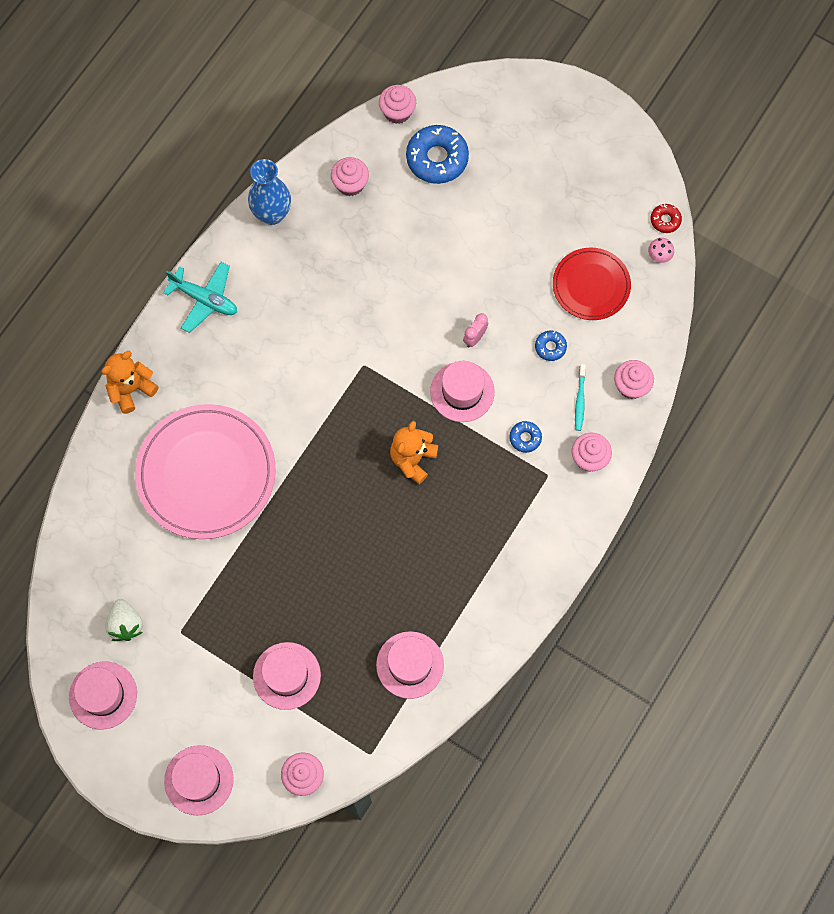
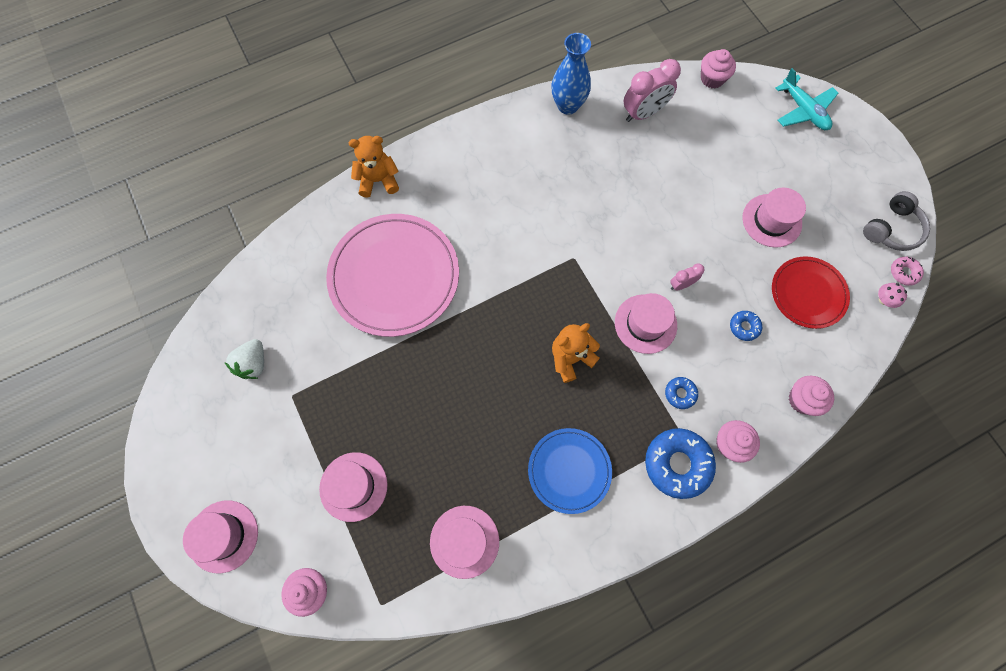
camera: 30 degrees right, 0 degrees up
pink hat [69,662,137,729] -> pink hat moved to [743,188,806,248]
turquoise plane [164,262,237,333] -> turquoise plane moved to [776,68,839,130]
pink cupcake [331,157,369,196] -> pink clock [624,59,681,122]
blue donut [406,125,469,184] -> blue donut moved to [645,428,716,499]
turquoise toothbrush [575,364,586,431] -> none
red donut [650,204,682,233] -> pink donut [891,257,924,286]
none -> blue plate [528,428,612,514]
none -> grey headphones [863,191,930,251]

